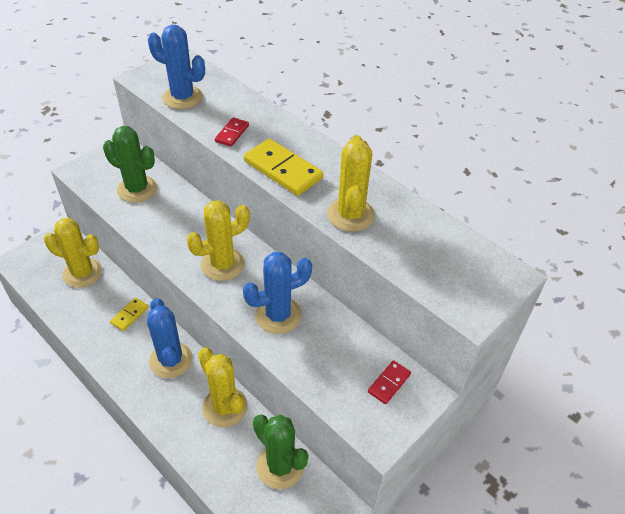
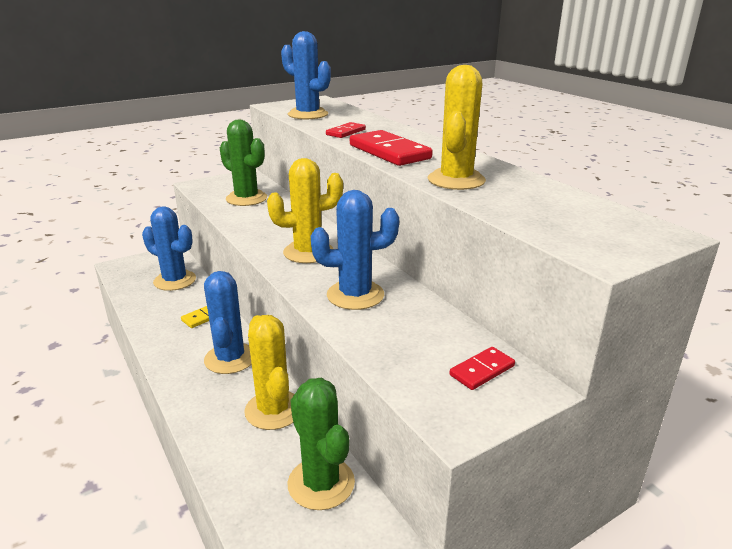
camera: 15 degrees right, 20 degrees down
yellow cactus [44,218,102,288] -> blue cactus [142,207,196,291]
yellow domino [244,139,323,196] -> red domino [350,130,433,166]

